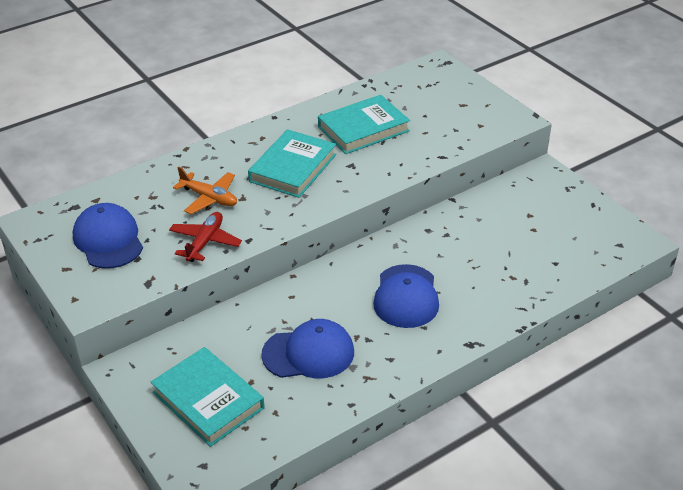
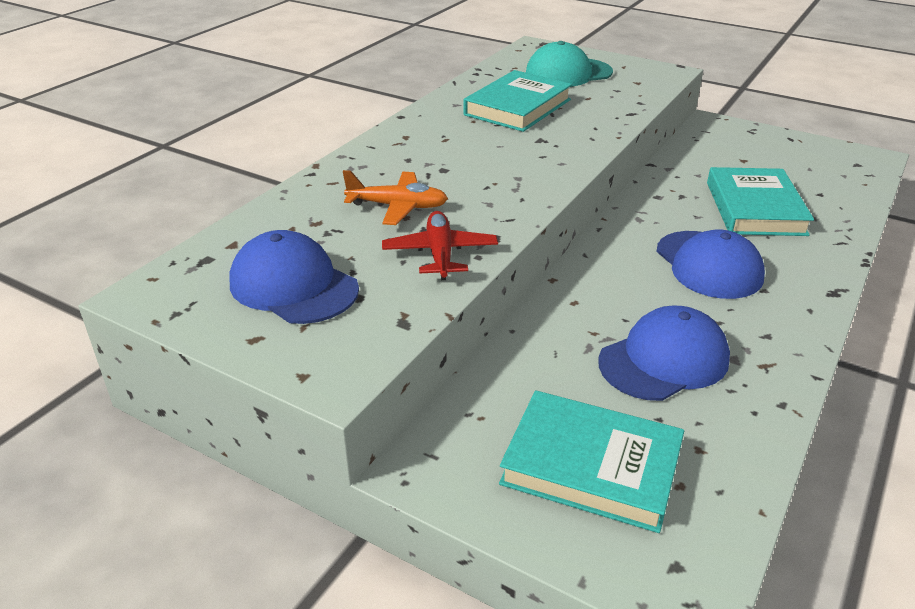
camera: 25 degrees left, 5 degrees down
turquoise book [248,129,336,198] -> turquoise book moved to [707,167,814,236]
none -> turquoise cap [526,41,613,87]

